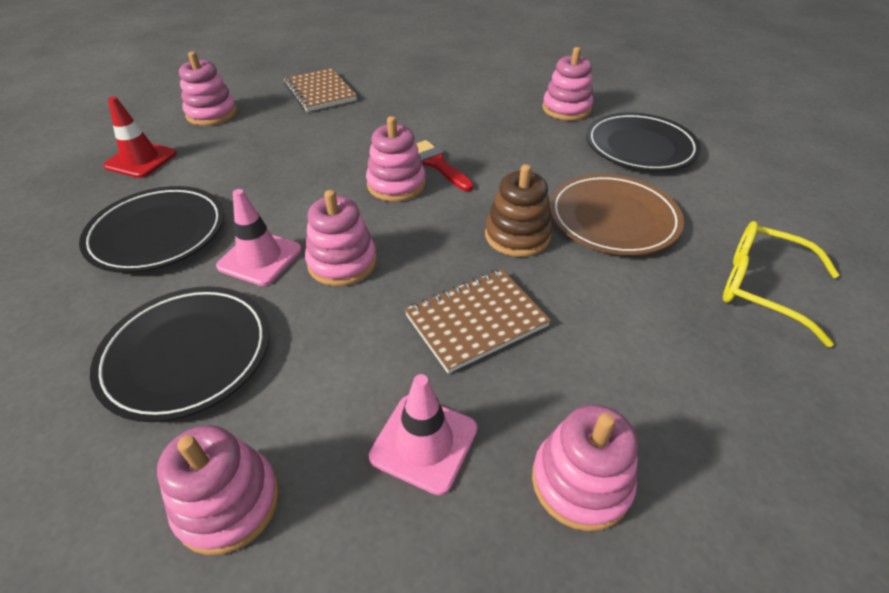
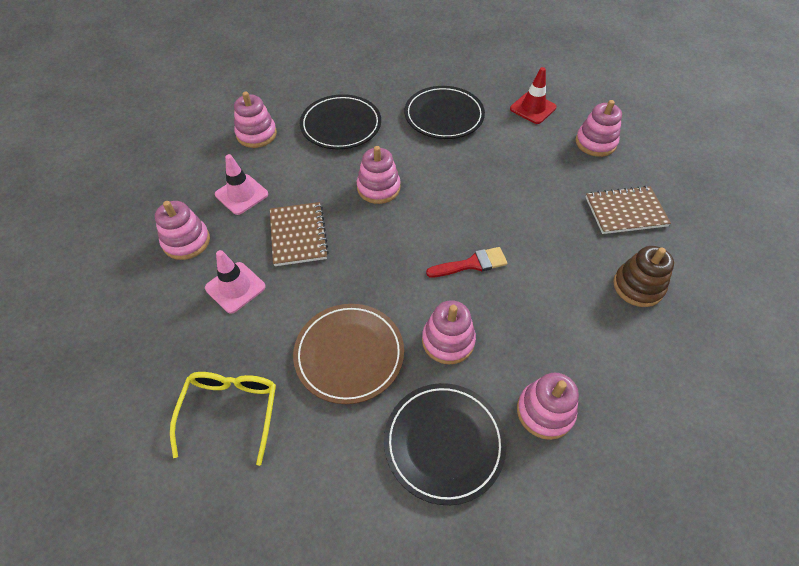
camera: 110 degrees right, 10 degrees up
pink traffic cone [216,189,302,286] -> pink traffic cone moved to [205,250,266,314]
pink stacking toy [366,116,426,202] -> pink stacking toy moved to [422,300,476,365]
brown stacking toy [485,164,553,257] -> brown stacking toy moved to [613,246,674,307]
yellow glasses [723,221,840,347] -> yellow glasses turned 45 degrees counterclockwise [170,372,276,466]

